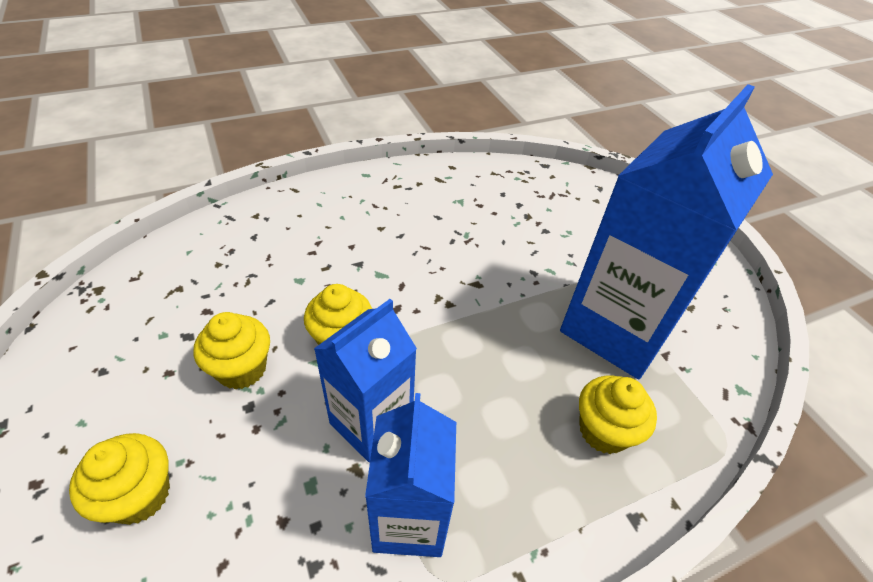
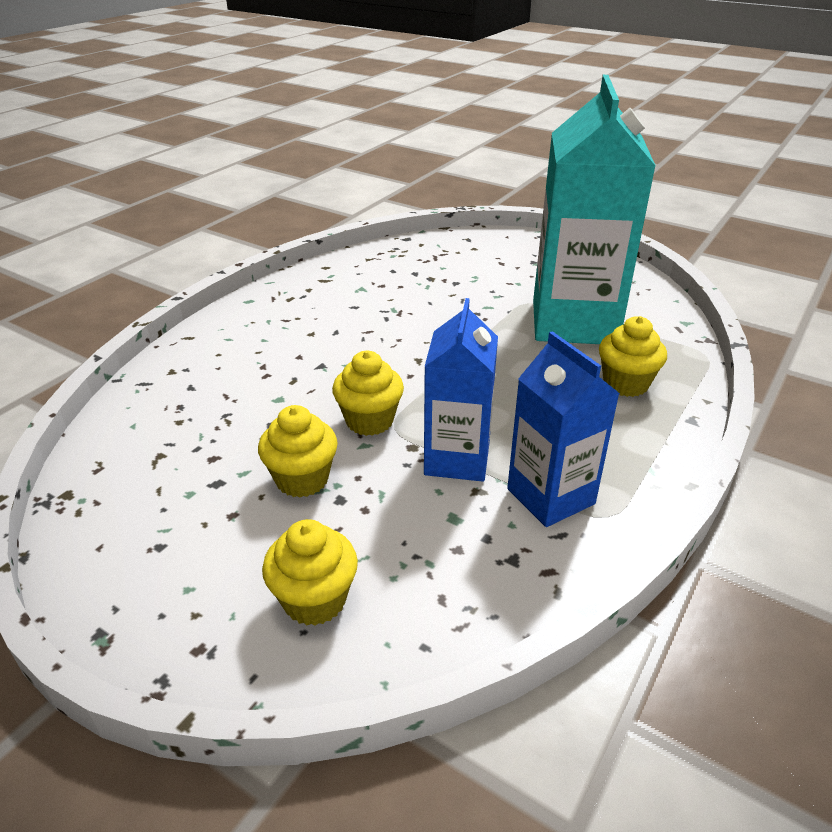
camera: 30 degrees left, 10 degrees down
blue carton [560,84,773,379] -> turquoise carton [533,75,656,344]

